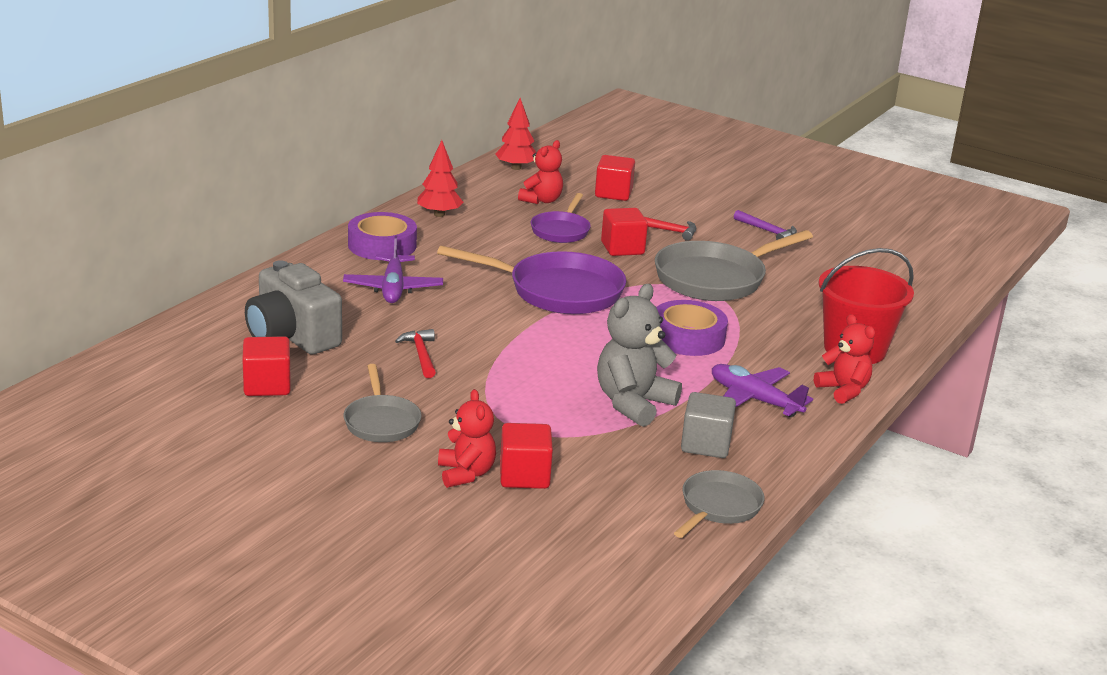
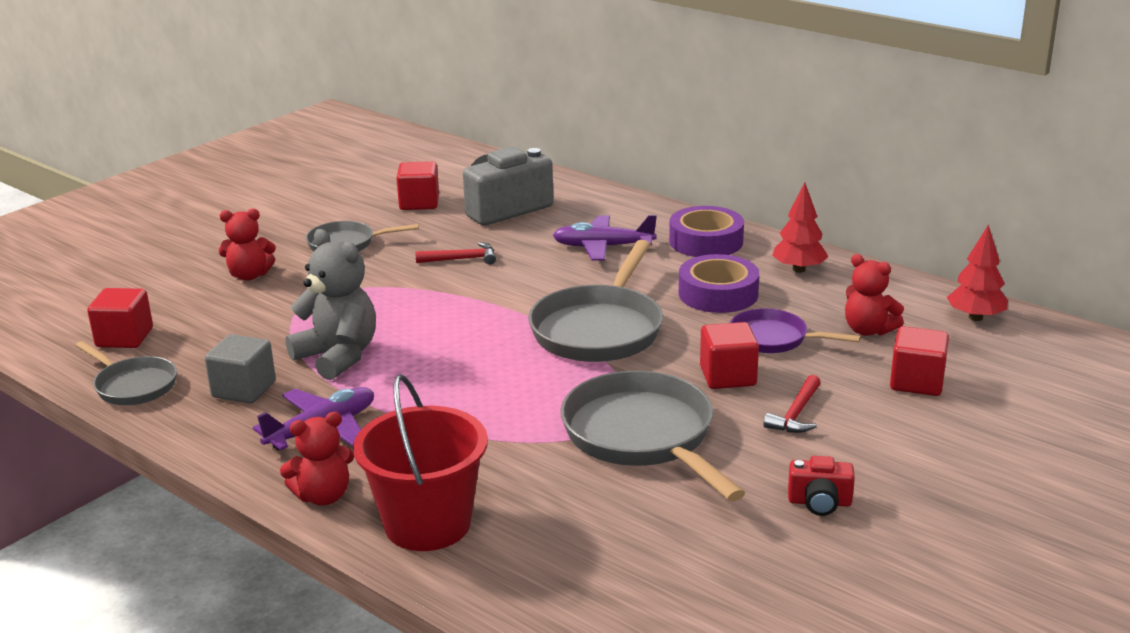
camera: 100 degrees right, 0 degrees up
purple pan [437,246,626,314] -> grey pan [528,240,663,362]
red cube [500,423,553,489] -> red cube moved to [87,288,153,348]
purple tape [656,300,728,356] -> purple tape moved to [679,254,759,313]
purple hammer [734,210,797,240] -> red camera [788,456,855,516]

